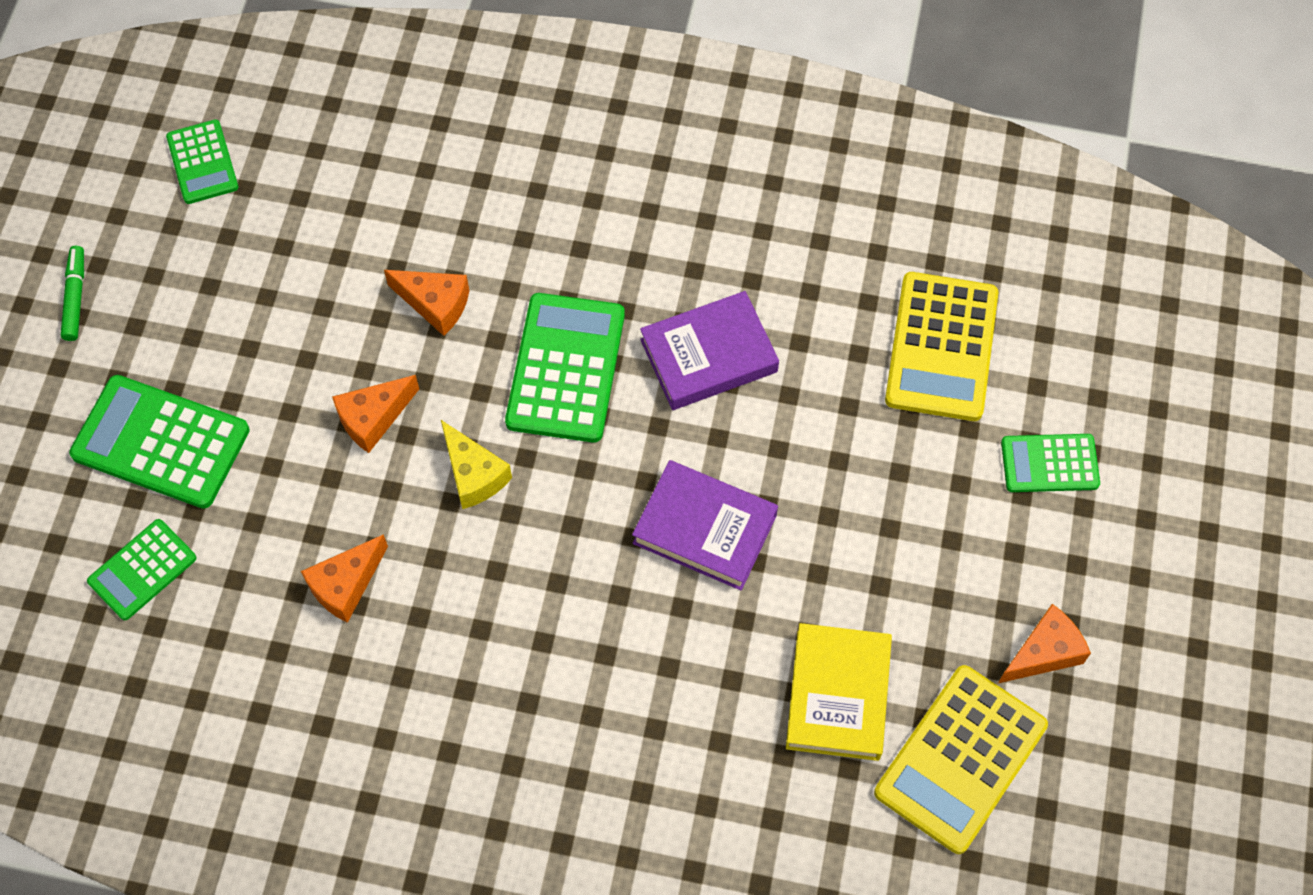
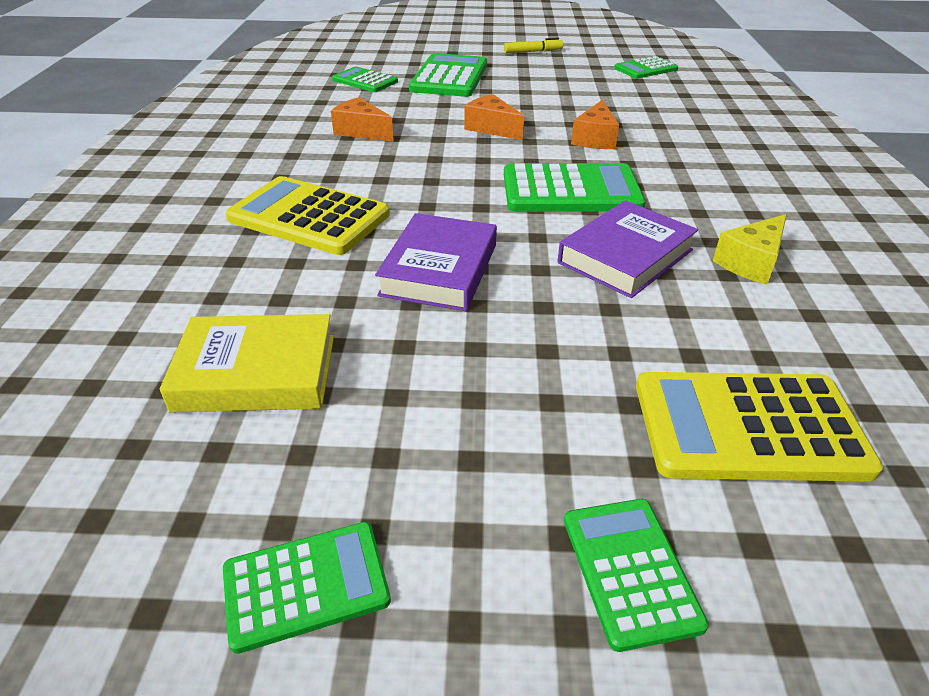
camera: 80 degrees right, 25 degrees down
green marker [61,246,84,341] -> yellow marker [504,37,563,53]
yellow cheese [441,420,512,509] -> yellow cheese moved to [713,214,786,285]
purple book [640,291,779,410] -> purple book turned 75 degrees clockwise [558,200,698,298]
yellow calculator [874,665,1048,854] -> yellow calculator moved to [226,176,390,255]
orange cheese [998,604,1091,683] -> green calculator [223,522,391,654]

